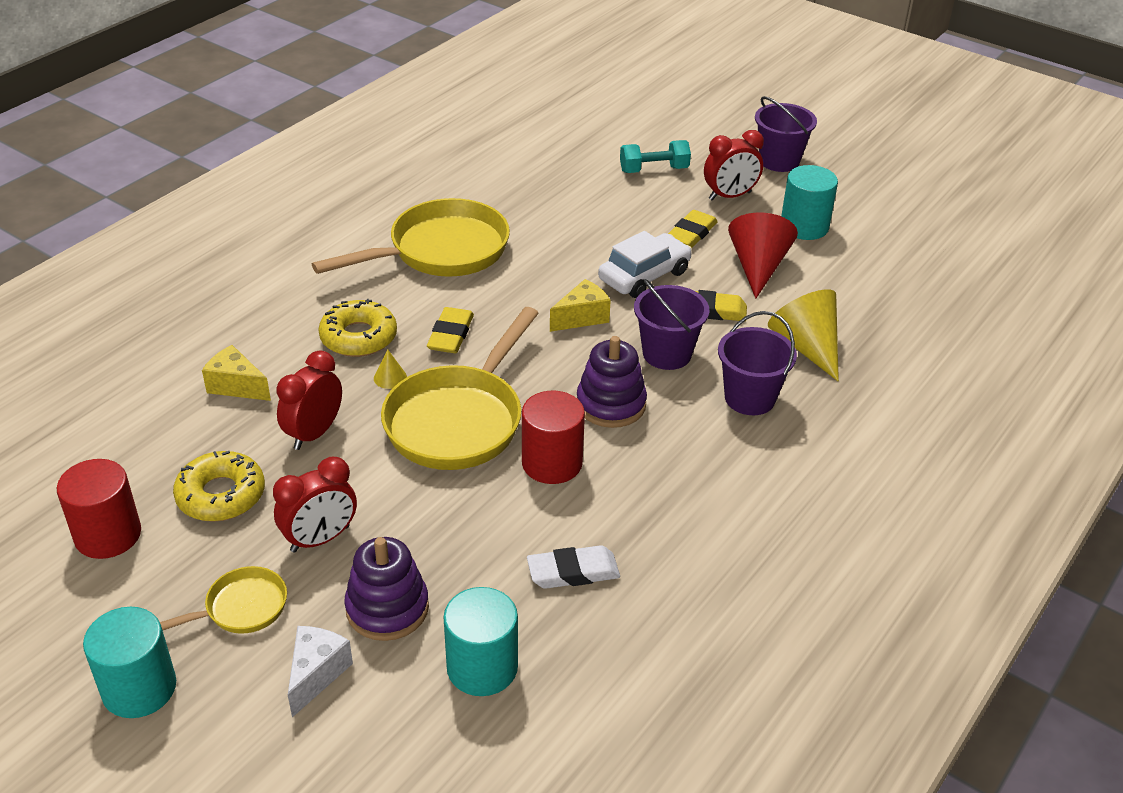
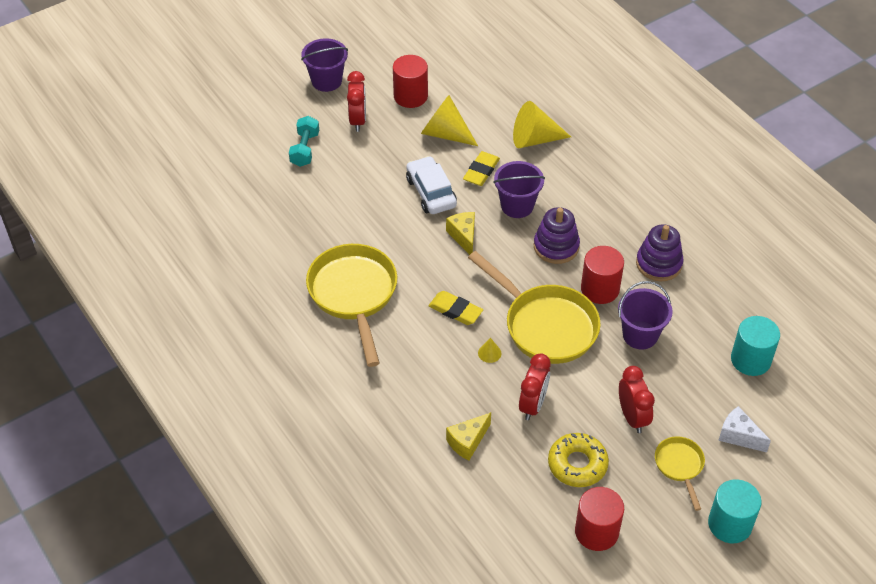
camera: 70 degrees left, 10 degrees up
red clock [276,350,342,450] -> red clock turned 120 degrees counterclockwise [519,353,550,420]
yellow donut [319,299,397,357] -> none
purple stacking toy [344,537,429,641] -> purple stacking toy moved to [636,225,684,281]
white eraser [527,545,620,589] -> none
yellow eraser [668,210,718,248] -> none
purple bucket [718,311,797,415] -> purple bucket moved to [618,281,673,349]
red cone [728,213,798,298] -> yellow cone [421,95,478,146]
turquoise cylinder [781,165,838,240] -> red cylinder [393,55,428,108]

